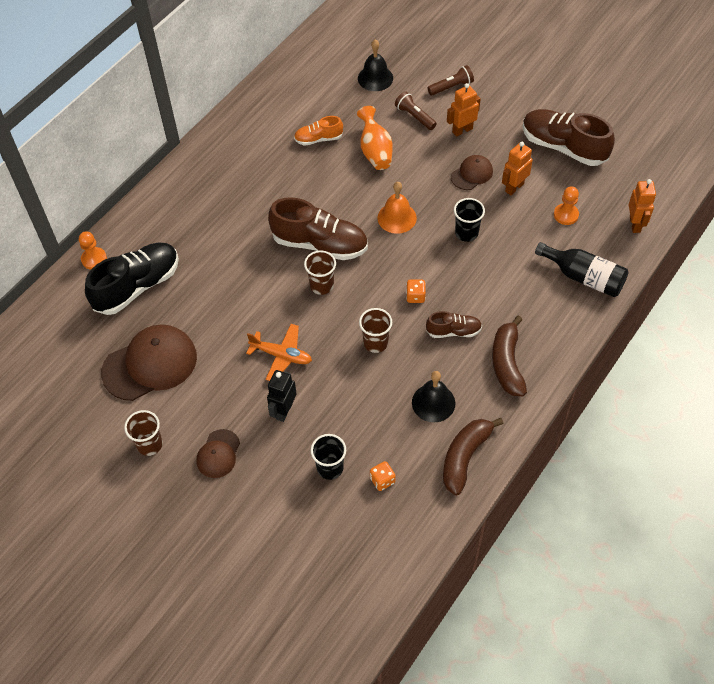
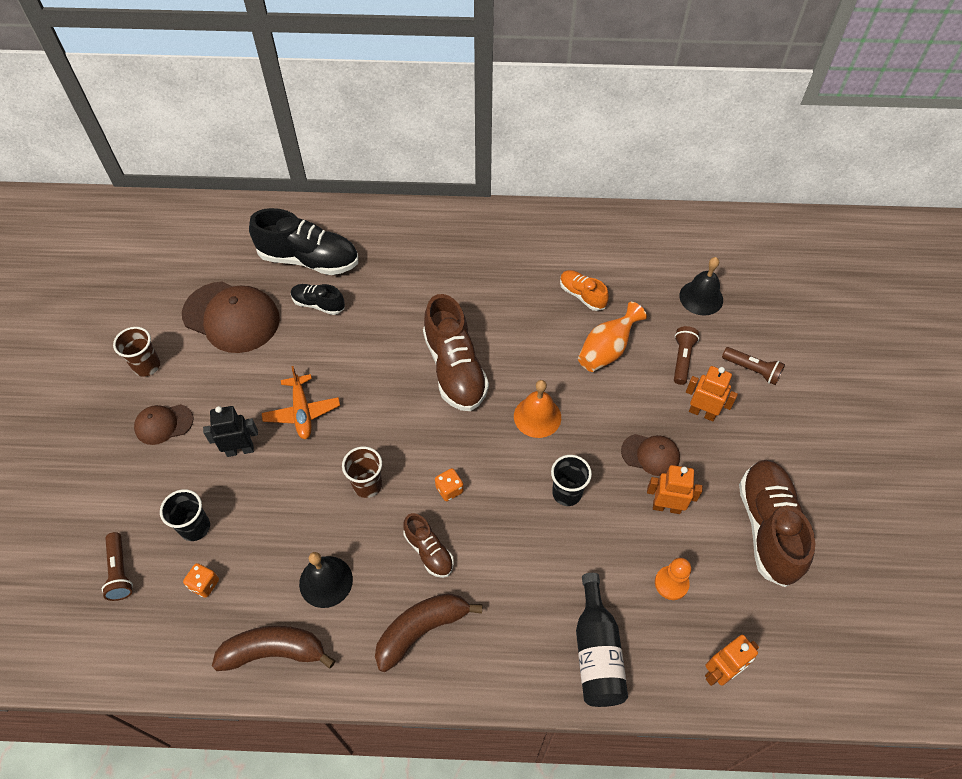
camera: 55 degrees right, 0 degrees up
orange pawn [79,232,107,270] -> none
brown cup [304,251,336,295] -> none
none -> brown flashlight [102,532,133,601]
none -> black shoe [291,284,345,315]

